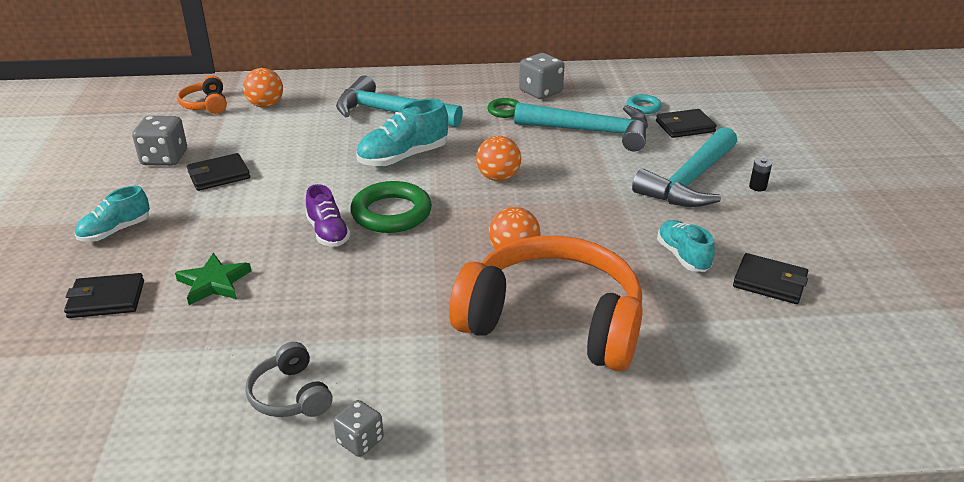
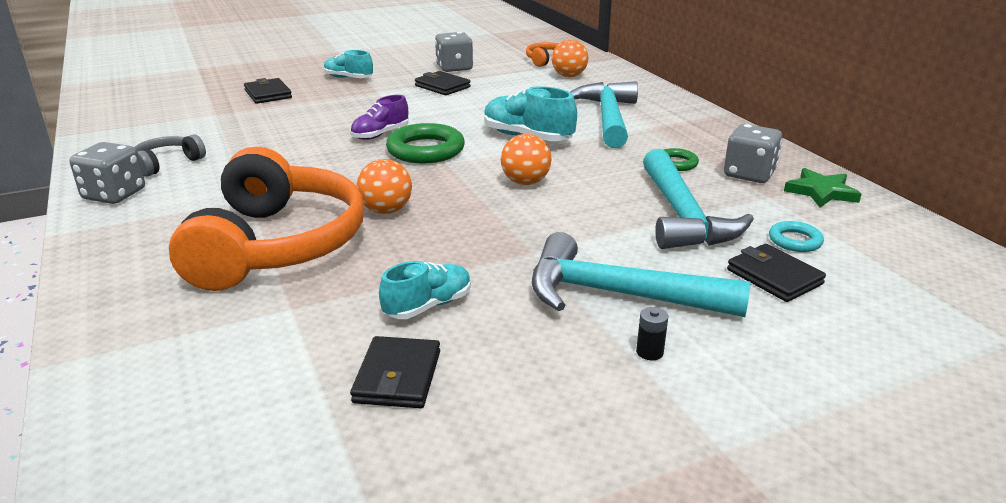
camera: 70 degrees right, 5 degrees down
green star [175,253,251,305] -> green star moved to [784,168,861,208]
grey dice [333,400,384,457] -> grey dice [70,142,145,204], size x1.64

